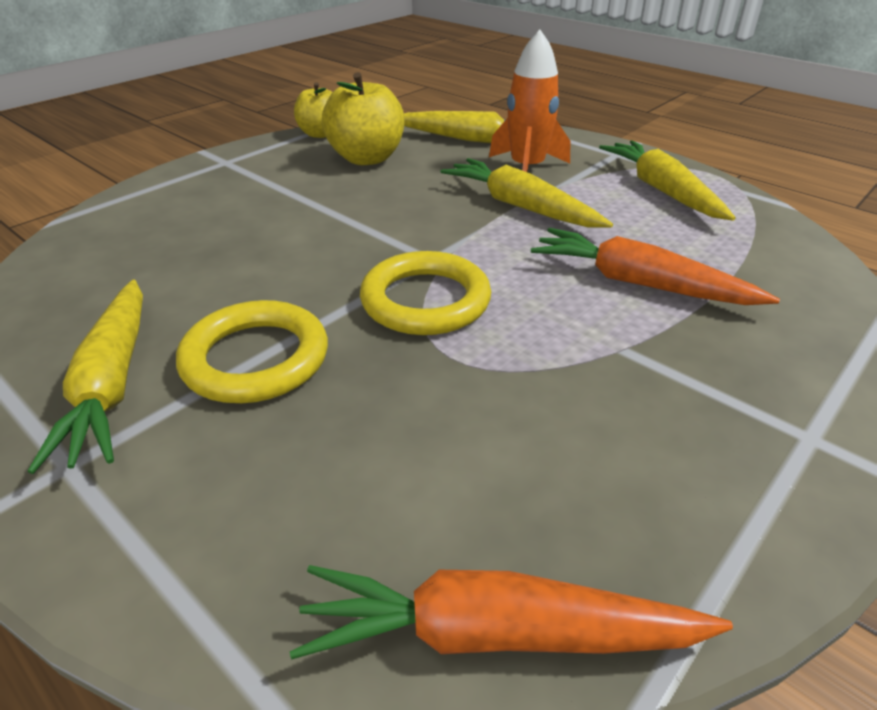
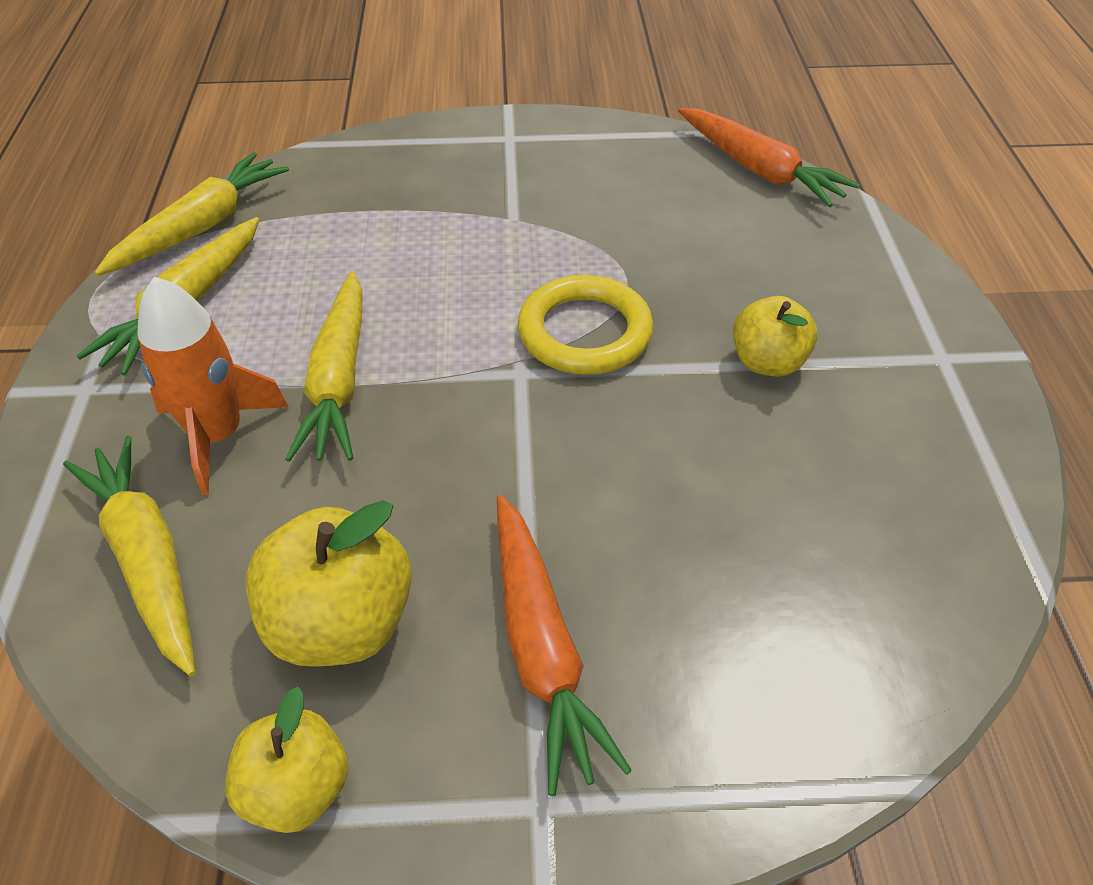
camera: 135 degrees left, 10 degrees up
yellow carrot [28,279,143,474] -> yellow carrot moved to [95,152,289,276]
yellow ring [176,300,328,403] -> yellow apple [733,296,818,377]
orange carrot [531,228,780,305] -> orange carrot moved to [497,495,632,796]

